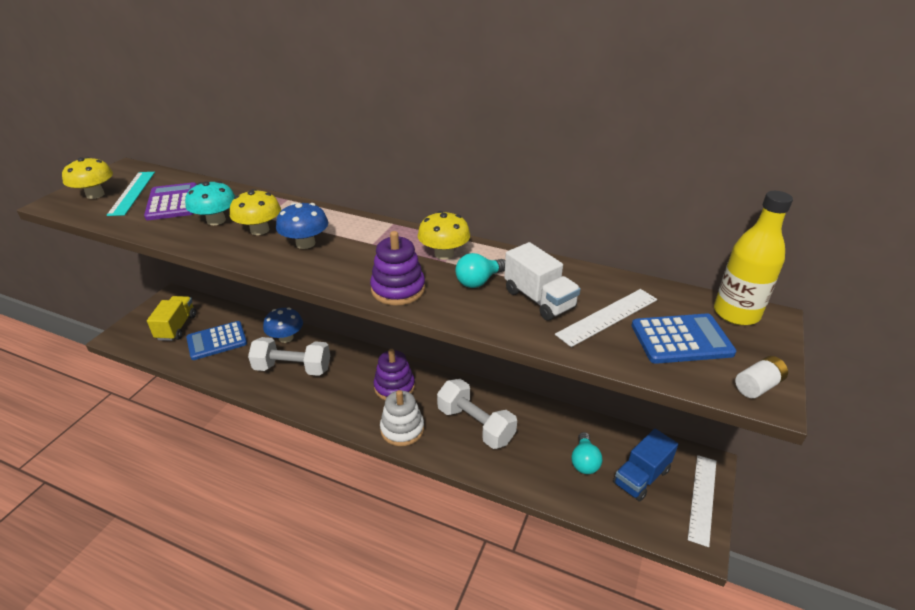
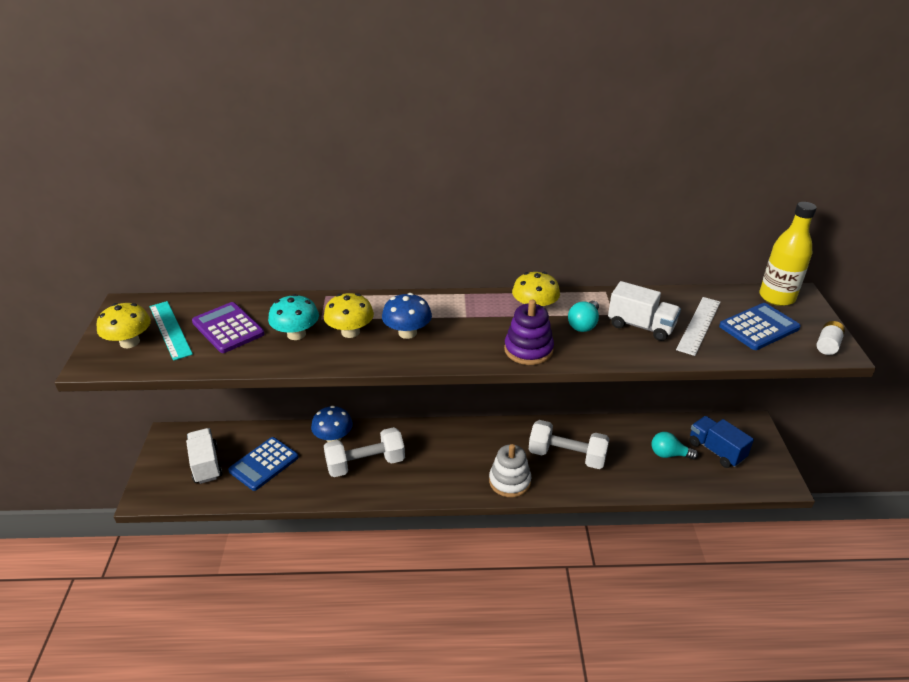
camera: 25 degrees left, 0 degrees up
yellow truck [147,296,196,341] -> white truck [186,428,222,484]
purple stacking toy [374,349,415,400] -> none
turquoise light bulb [571,432,602,474] -> turquoise light bulb turned 120 degrees clockwise [652,432,698,459]
blue truck [613,429,678,501] -> blue truck turned 120 degrees clockwise [689,416,754,468]
white ruler [688,455,716,547] -> none

